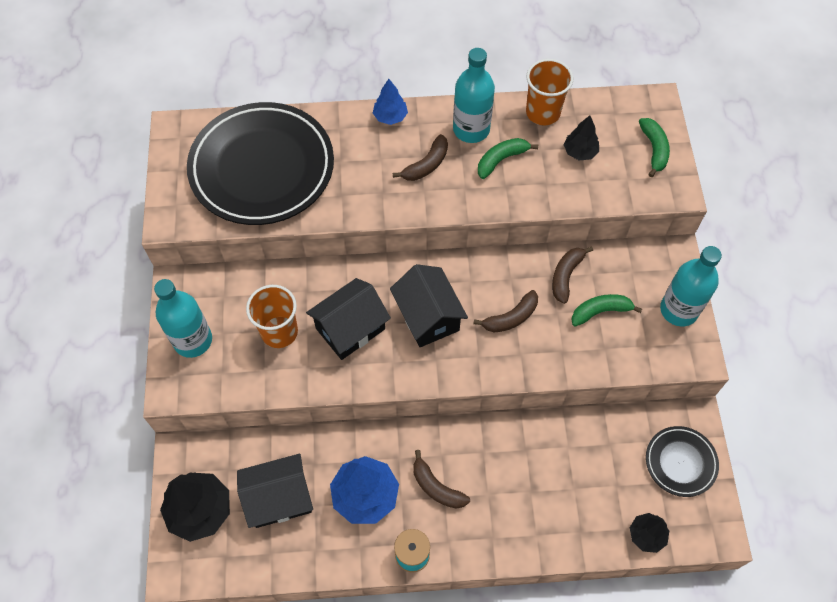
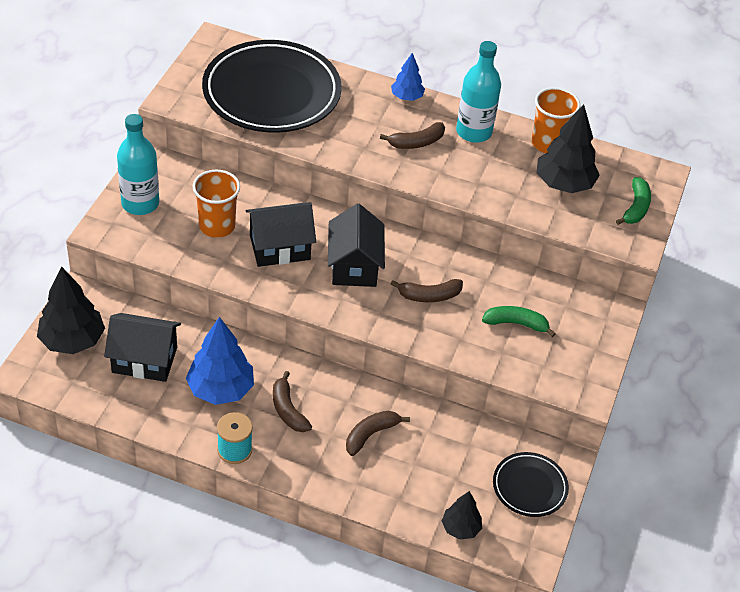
camera: 20 degrees right, 15 degrees down
green banana [478,138,538,179] -> none
brown banana [552,246,593,304] -> brown banana moved to [346,411,410,456]
black tree [564,116,599,160] -> black tree [537,104,600,193], size x1.77
turquoise bottle [660,246,722,327] -> none

